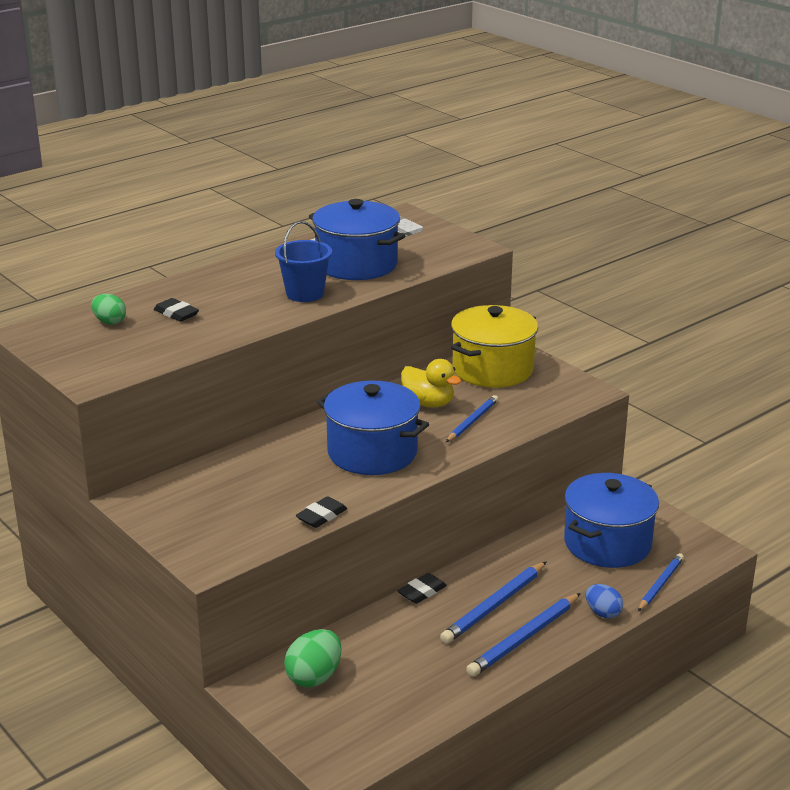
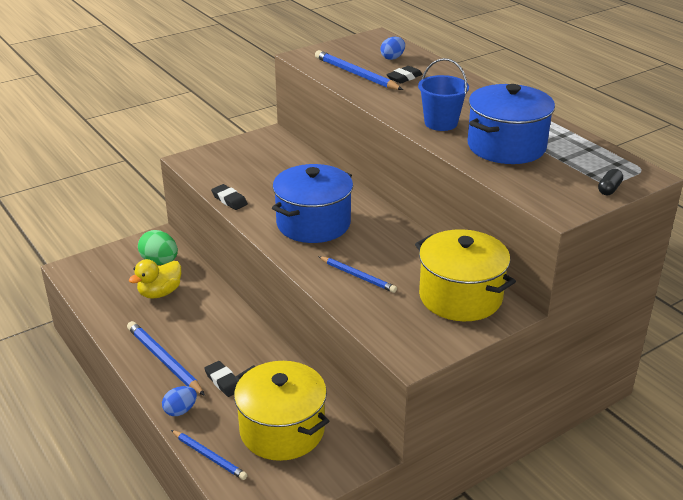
camera: 95 degrees right, 5 degrees up
green egg [91,294,126,324] -> blue egg [380,37,405,60]
black eraser [398,573,447,604] -> black eraser moved to [204,361,238,397]
yellow duck [401,359,461,408] -> yellow duck moved to [129,259,181,299]
blue pencil [440,561,547,644] -> blue pencil moved to [315,50,403,90]
blue pot [564,473,659,568] -> yellow pot [234,361,329,461]
none -> black capsule [598,169,623,195]

